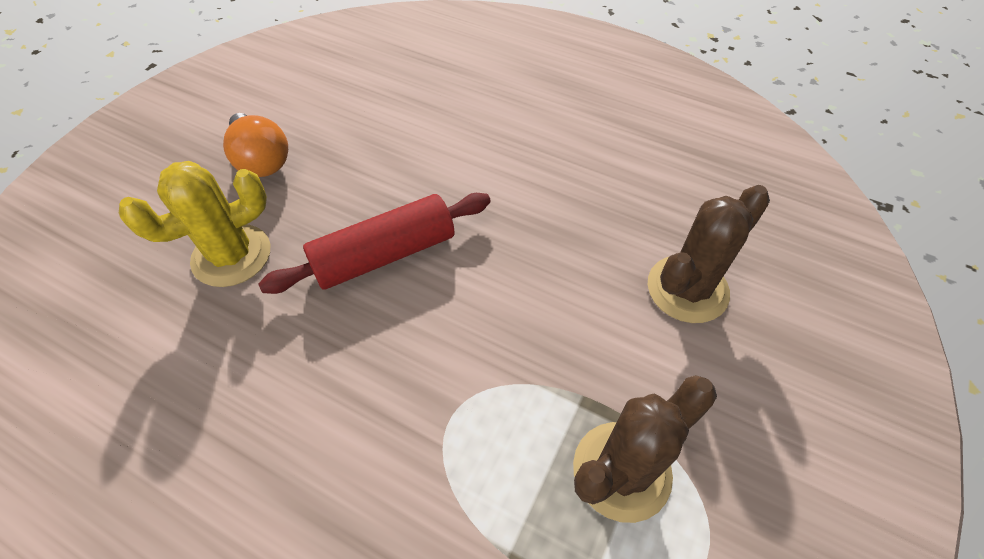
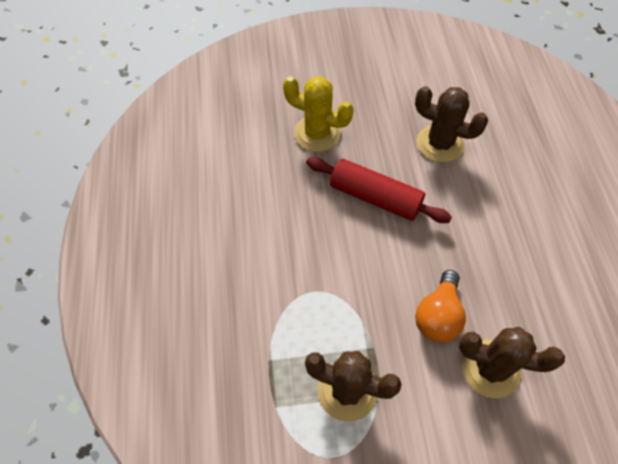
camera: 55 degrees right, 5 degrees up
orange light bulb [223,113,288,177] -> orange light bulb moved to [415,270,466,342]
none -> brown cactus [415,86,488,162]

